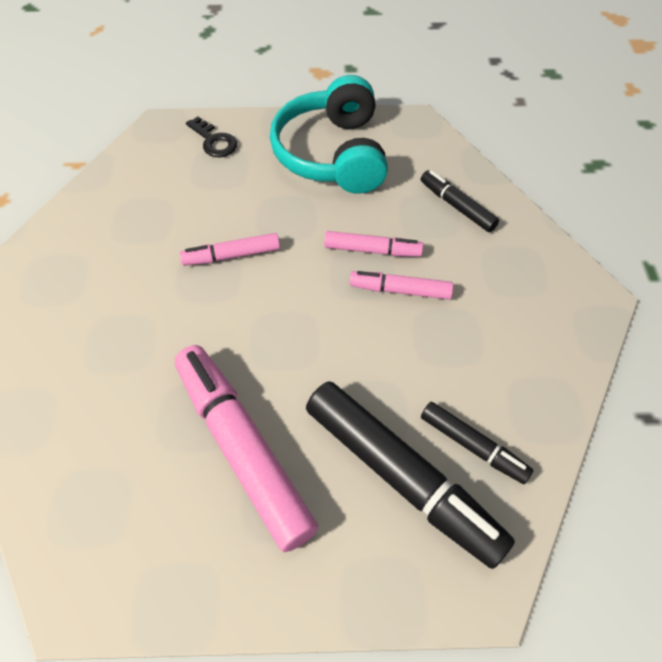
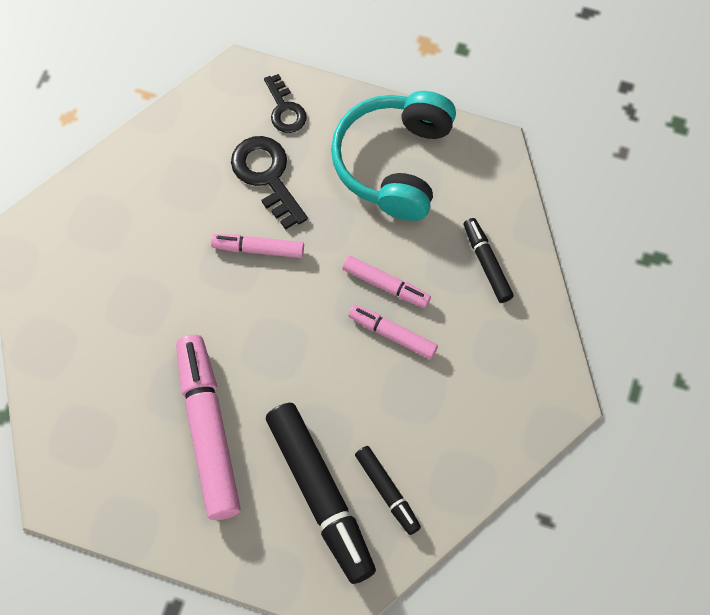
camera: 20 degrees right, 10 degrees up
none -> black key [231,136,308,230]

